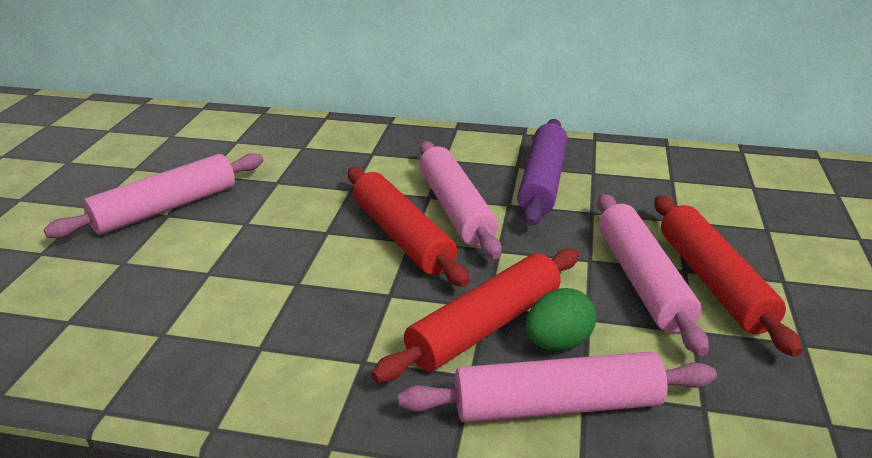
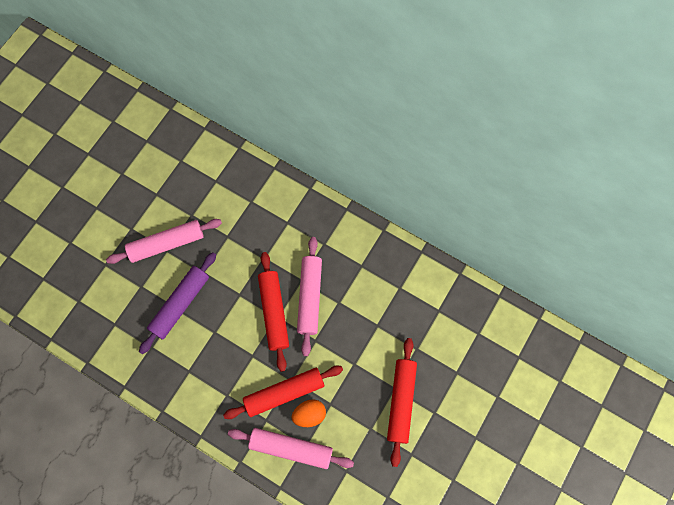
camera: 20 degrees right, 40 degrees up
purple rolling pin [517,119,567,226] -> purple rolling pin moved to [139,252,216,354]
green egg [526,288,597,351] -> orange egg [292,399,326,427]
pink rolling pin [597,194,709,356] -> none

